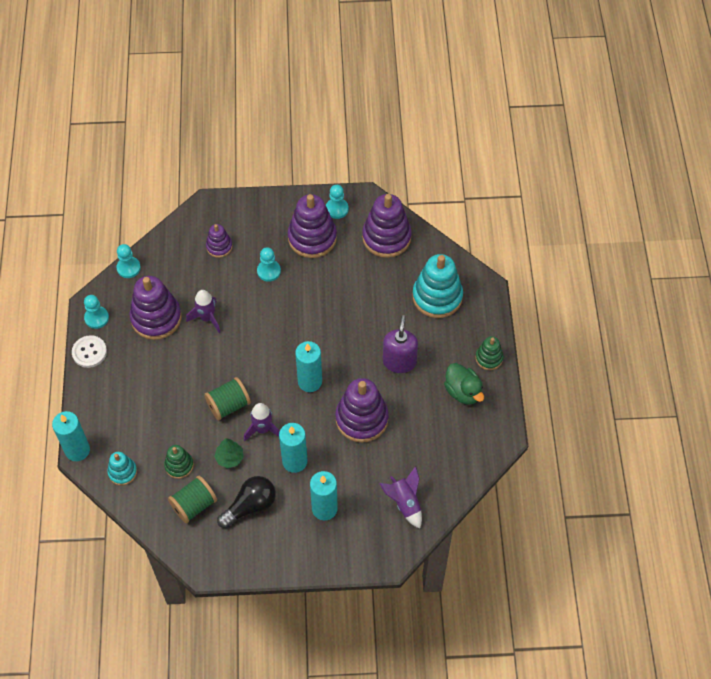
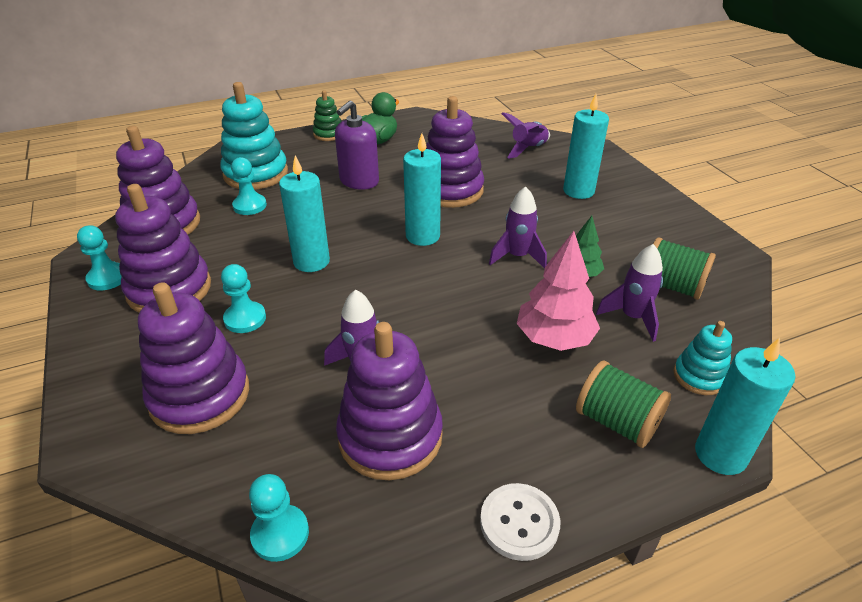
camera: 110 degrees left, 20 degrees down
turquoise pawn [84,295,109,329] -> turquoise pawn moved to [231,157,267,215]
green stacking toy [164,445,194,479] -> purple rocket [596,244,663,342]
green spool [204,377,251,420] -> green spool moved to [576,360,671,448]
purple stacking toy [206,224,232,258] -> purple stacking toy [138,282,249,434], size x1.87
black light bulb [217,476,276,528] -> none
turquoise candle [279,423,308,473] -> turquoise candle moved to [279,155,330,272]
purple soap dispenser [383,315,418,373] -> purple soap dispenser turned 45 degrees counterclockwise [335,100,379,190]
none -> pink tree [517,231,600,351]

